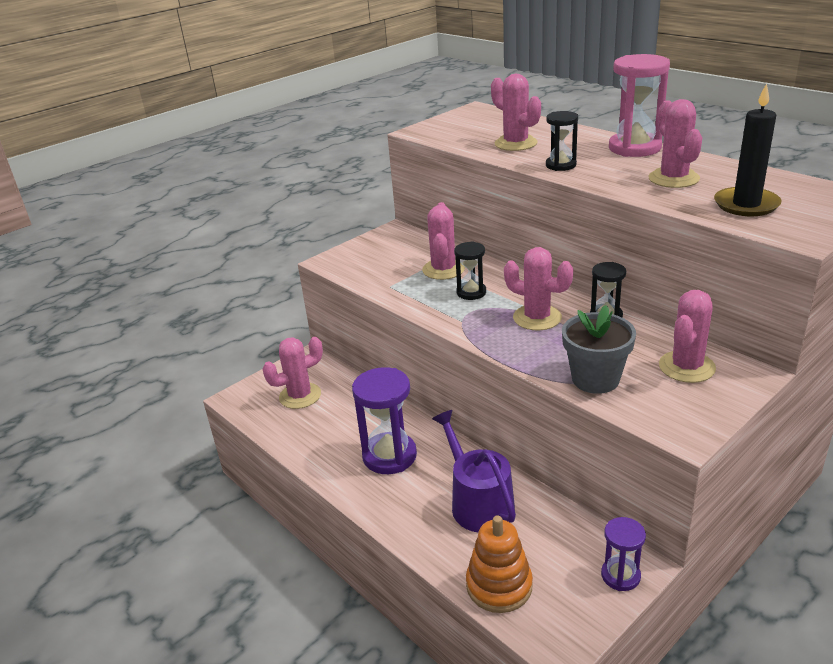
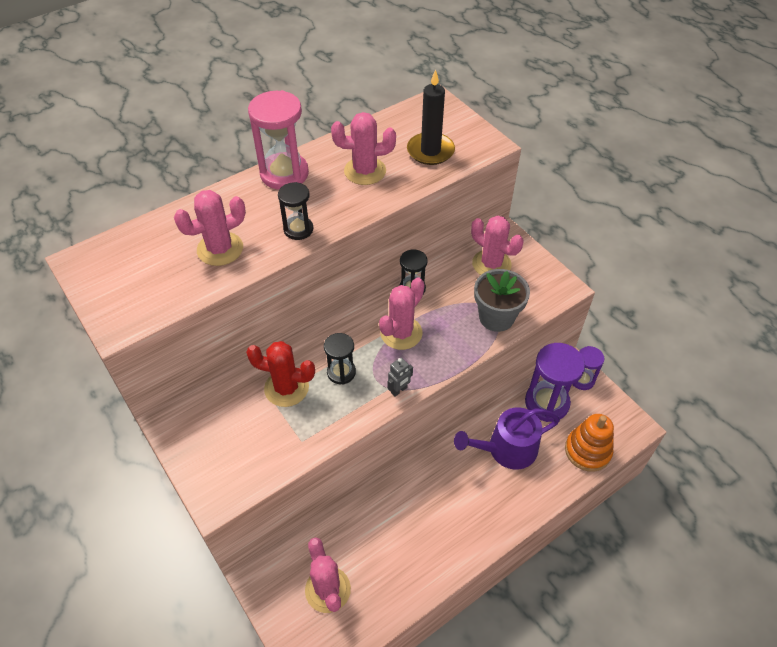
camera: 85 degrees left, 20 degrees up
purple hourglass [352,367,417,474] -> purple hourglass moved to [525,343,585,422]
pink cactus [422,202,465,280] -> red cactus [246,341,315,407]
none -> grey robot [388,357,413,397]

